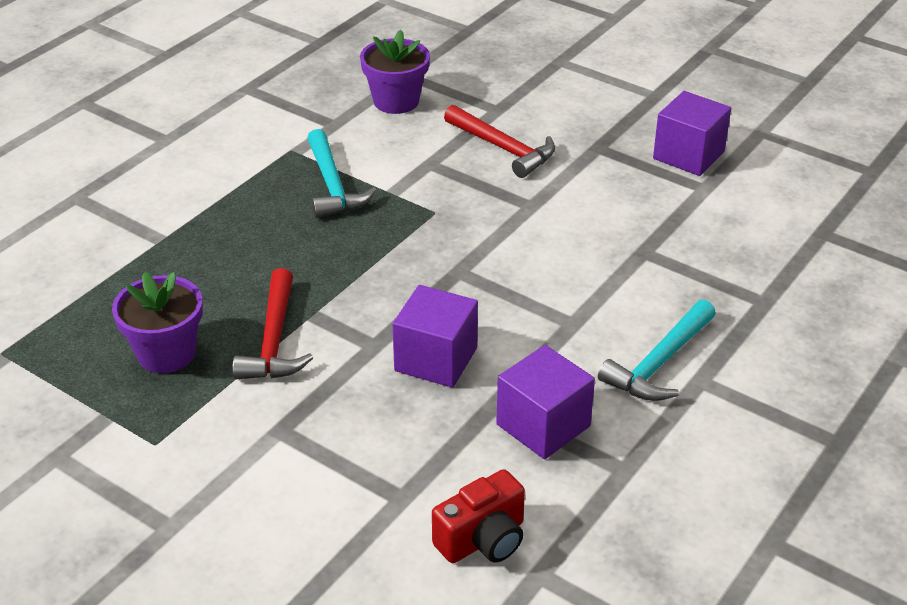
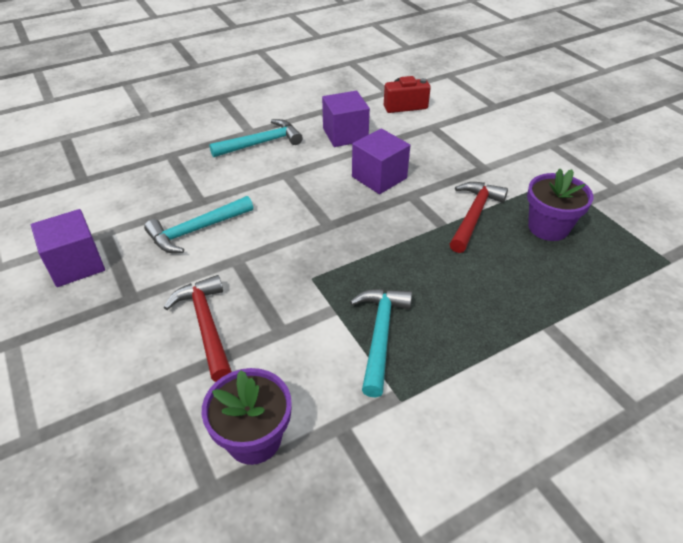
camera: 155 degrees left, 5 degrees up
none -> turquoise hammer [144,196,253,253]

